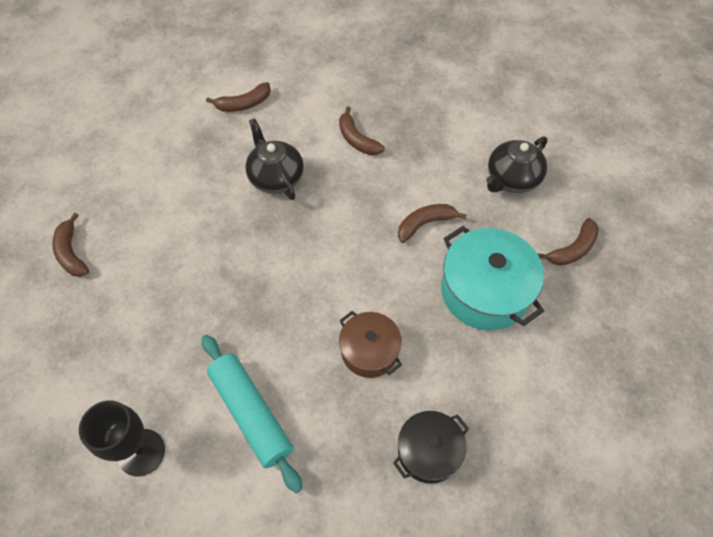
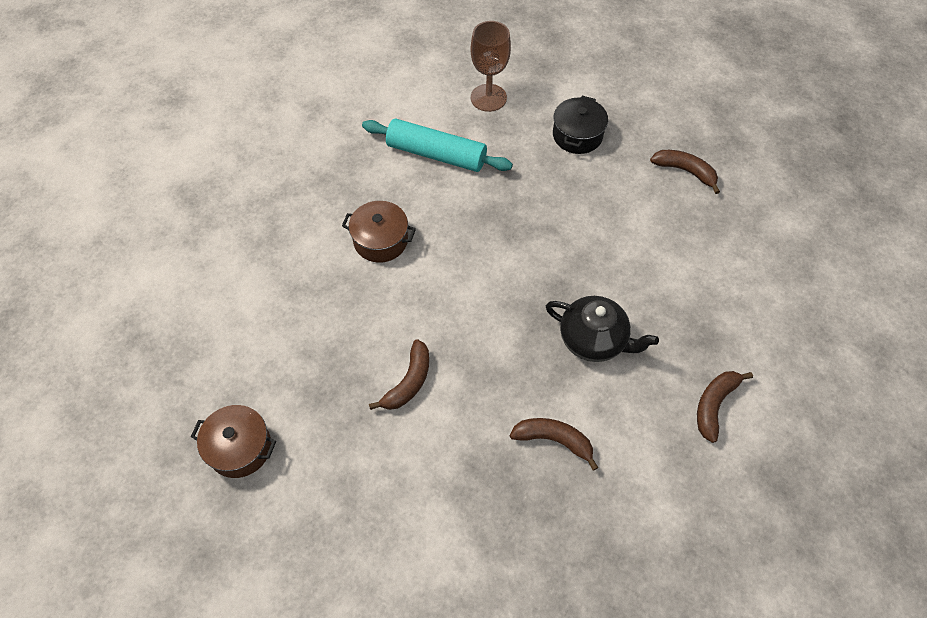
camera: 145 degrees right, 0 degrees up
black goblet [79,400,165,476] -> brown goblet [470,21,511,112]
black pot [393,411,469,484] -> black pot moved to [553,96,608,154]
turquoise pot [441,226,544,331] -> none
black teapot [486,137,548,193] -> none
brown banana [538,218,599,266] -> brown pot [191,405,276,478]

